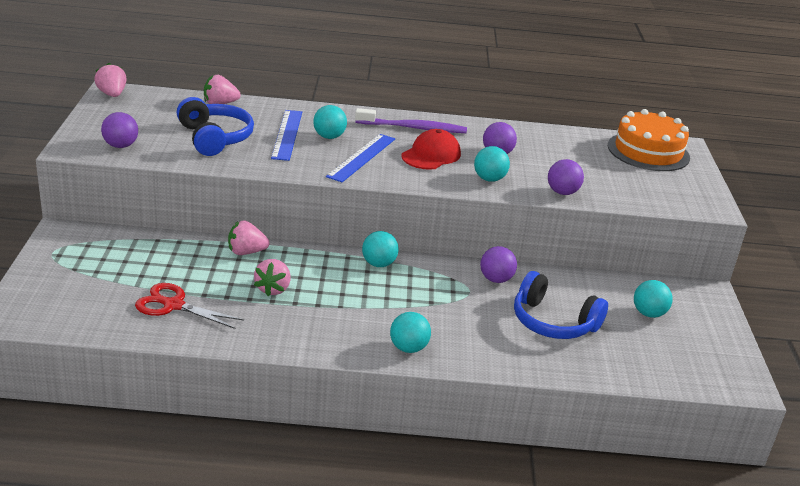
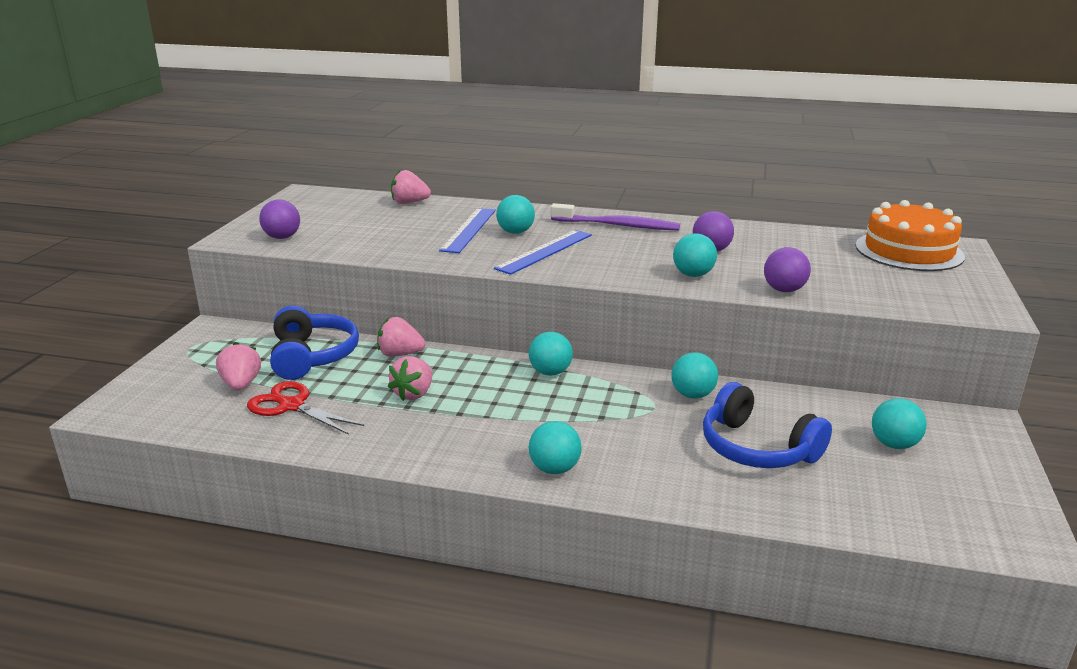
camera: 15 degrees right, 5 degrees down
pink strawberry [94,63,127,97] -> pink strawberry moved to [216,342,261,390]
blue headphones [177,97,254,156] -> blue headphones moved to [270,306,359,380]
red cap [401,129,461,170] -> none
purple ball [480,246,517,283] -> turquoise ball [671,352,718,399]

